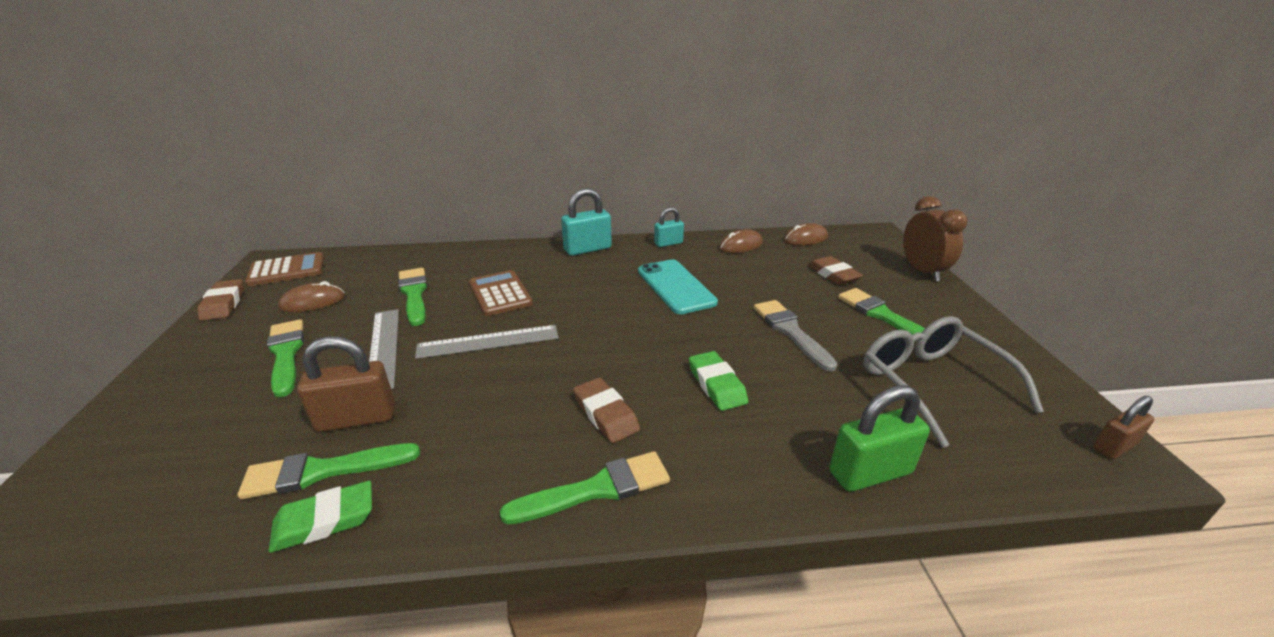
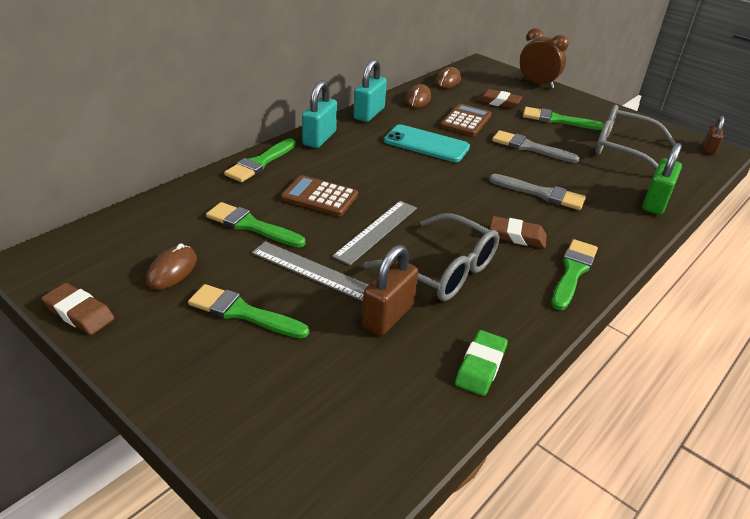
camera: 45 degrees left, 5 degrees up
green brush [238,443,420,499] -> green brush moved to [224,138,296,182]
brown calculator [245,252,324,286] -> brown calculator moved to [440,104,492,136]
turquoise padlock [654,207,684,247] -> turquoise padlock [353,59,387,122], size x1.62
green eraser [689,351,748,411] -> grey brush [489,174,586,210]
none -> grey glasses [363,213,499,301]

